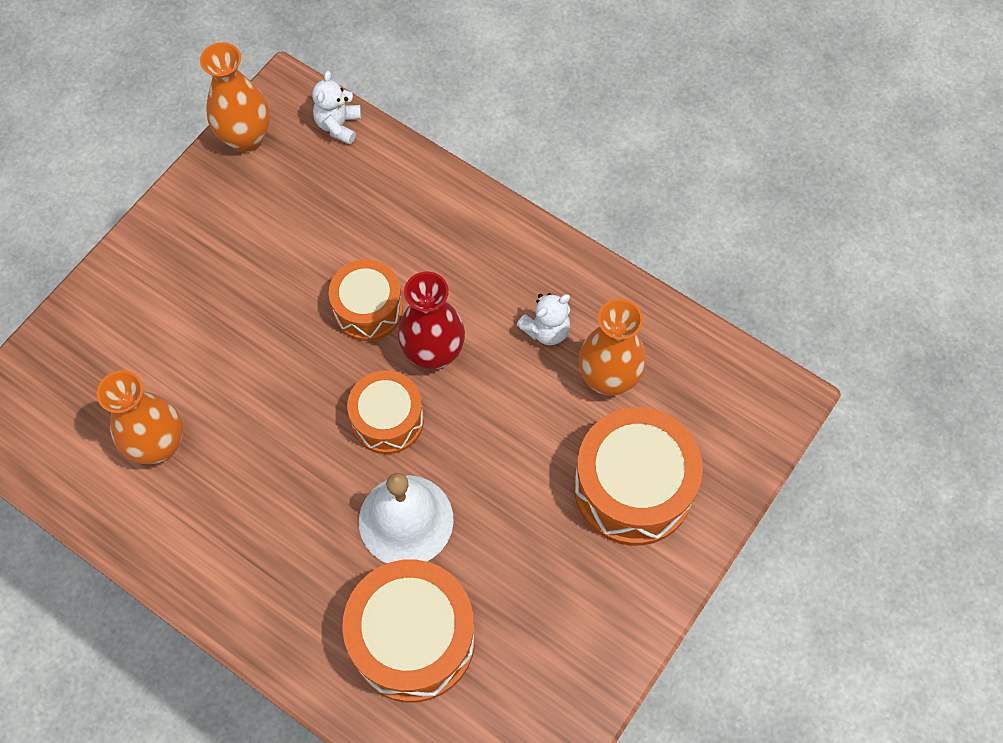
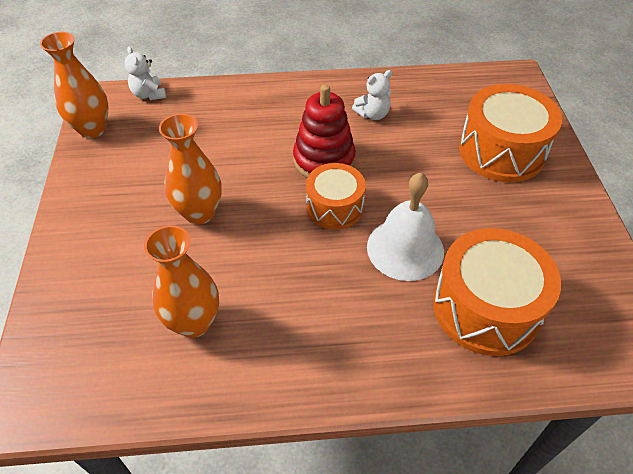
camera: 40 degrees left, 15 degrees down
orange drum [329,259,403,341] -> none
red vase [398,272,465,370] -> red stacking toy [293,84,356,178]
white teddy bear [517,293,570,345] -> white teddy bear turned 45 degrees clockwise [352,70,392,120]
orange vase [578,299,646,396] -> orange vase moved to [159,114,222,225]

